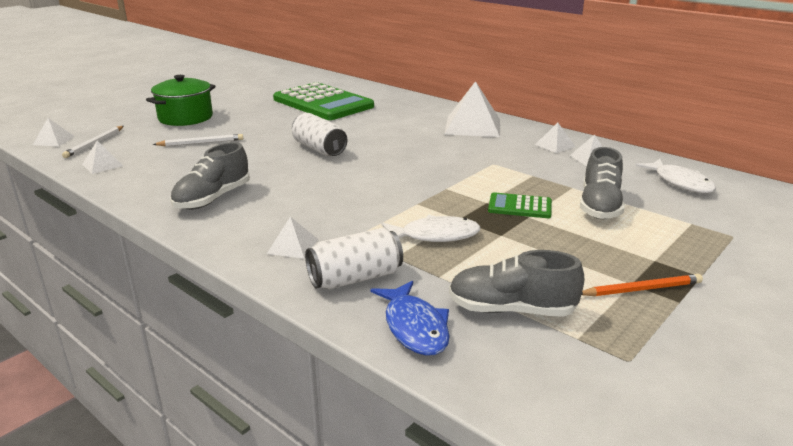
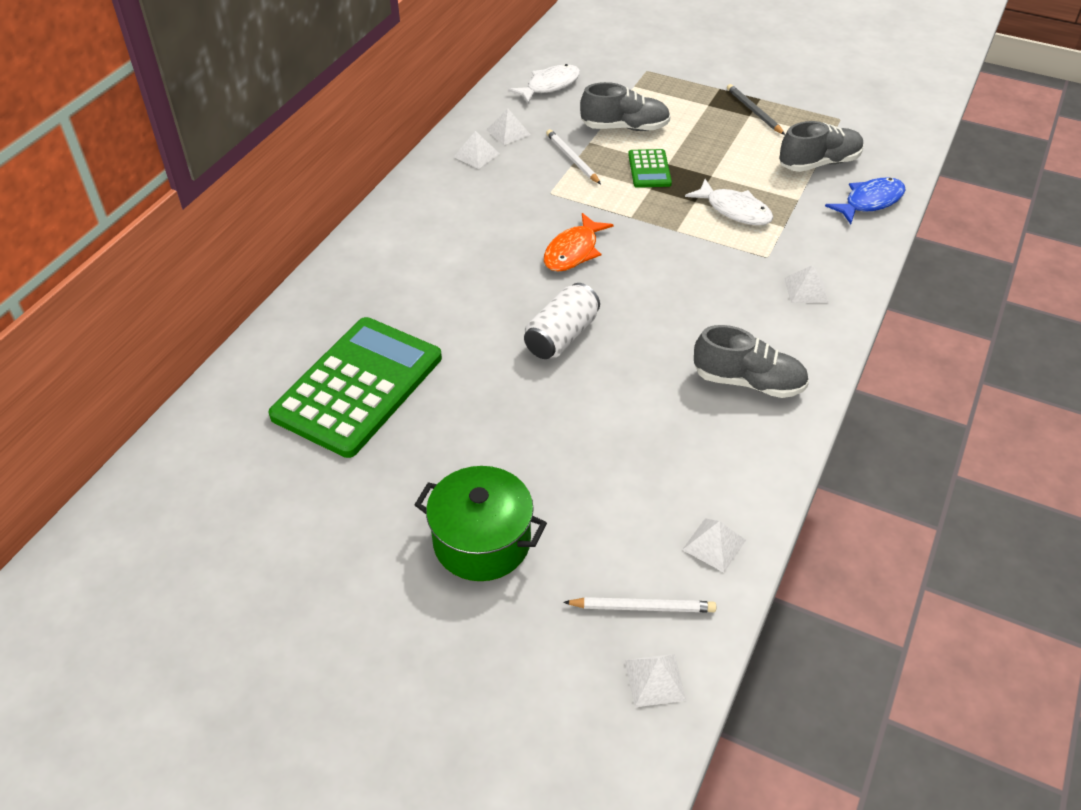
camera: 105 degrees left, 20 degrees up
white pencil [153,134,243,146] -> white pencil moved to [546,129,601,184]
white can [305,228,403,289] -> none
white fish [382,215,481,242] -> white fish turned 150 degrees clockwise [685,179,773,225]
white pyramid [444,81,500,137] -> none
grey shoe [449,250,584,317] -> grey shoe turned 105 degrees counterclockwise [779,121,864,172]
orange pencil [581,274,703,296] -> grey pencil [727,84,785,135]
none -> orange fish [544,213,614,271]

